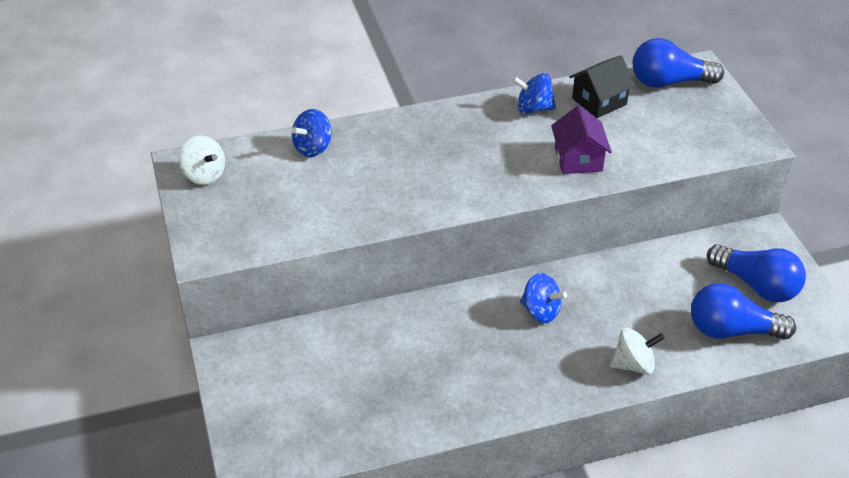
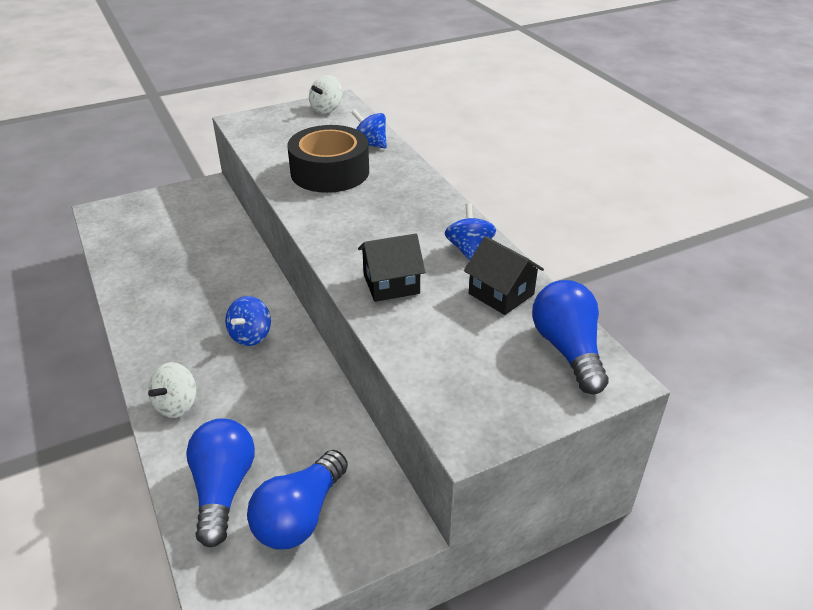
camera: 80 degrees right, 5 degrees down
purple house [551,106,612,174] -> black house [358,233,425,302]
white spinning top [610,328,665,374] -> white spinning top turned 45 degrees clockwise [148,362,196,418]
none -> black tape [287,125,369,193]

